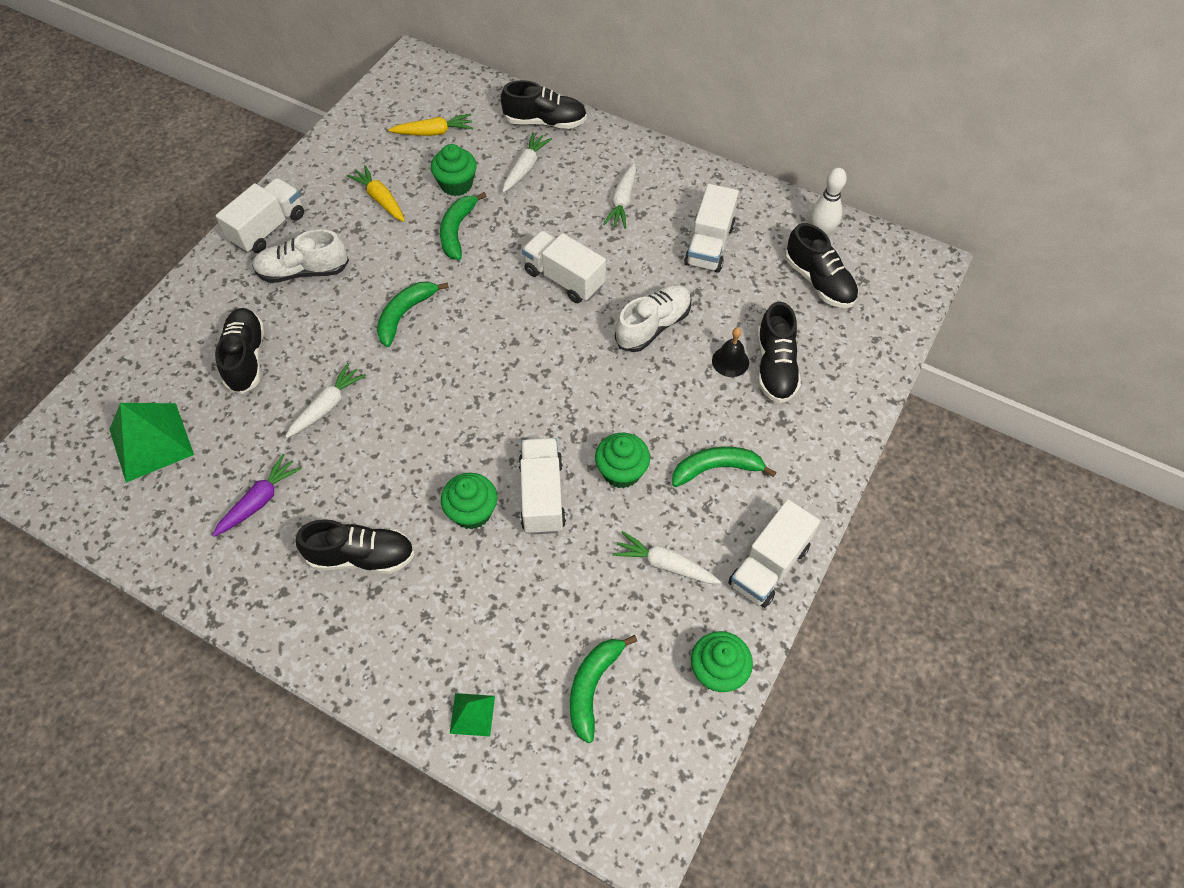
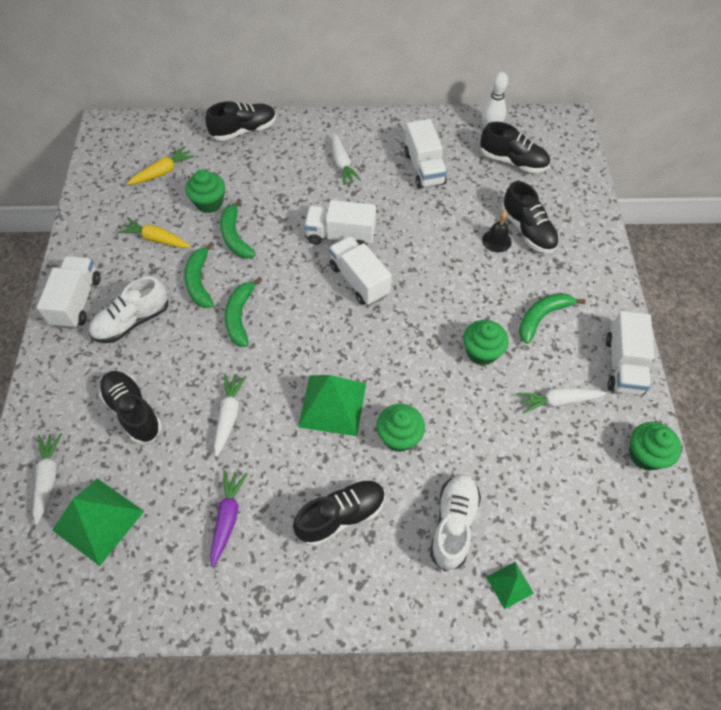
camera: 30 degrees left, 0 degrees up
white carrot [502,132,552,193] -> white carrot moved to [33,433,62,525]
white truck [519,438,566,535] -> white truck moved to [329,236,392,305]
green banana [570,635,637,743] -> green banana moved to [184,242,214,308]
white shoe [615,285,691,352] -> white shoe moved to [430,474,481,571]
none -> green pyramid [298,375,366,436]

